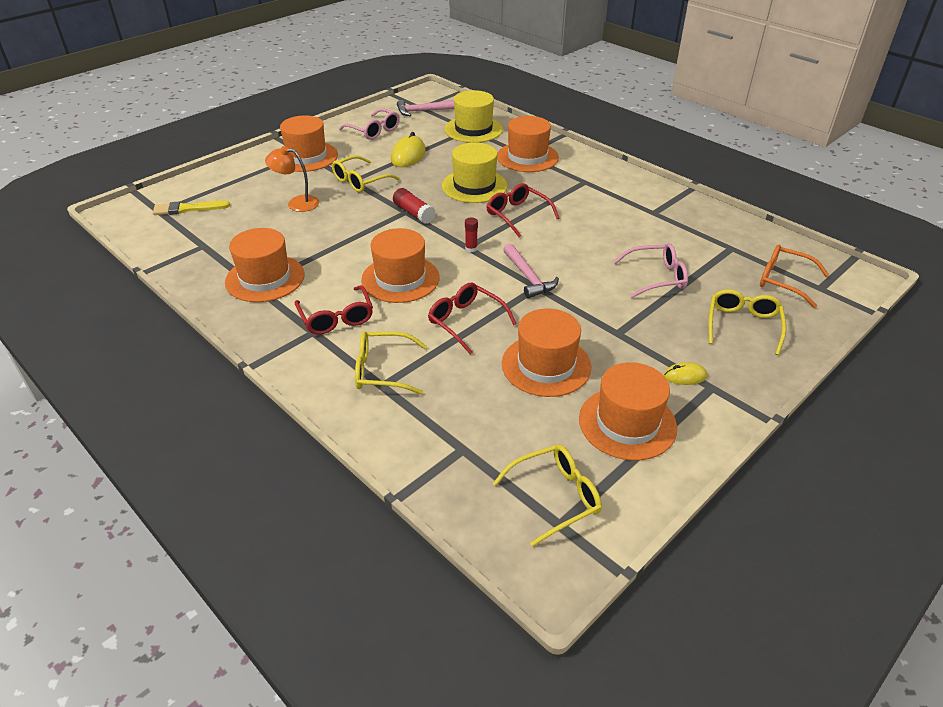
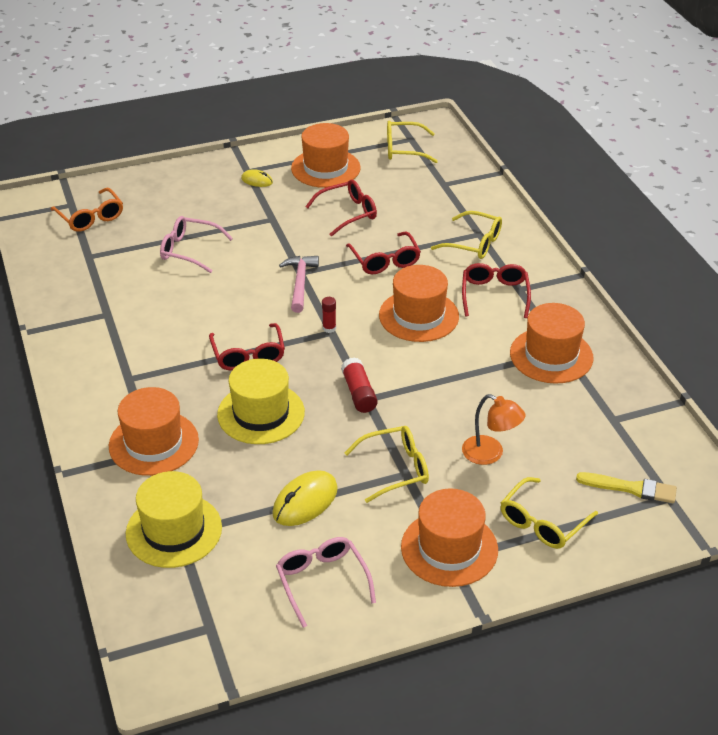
camera: 155 degrees left, 0 degrees up
pink hammer [397,100,454,116] -> none
orange hat [502,308,591,397] -> red glasses [305,180,377,237]
yellow glasses [708,289,786,355] -> yellow glasses moved to [501,477,598,549]

